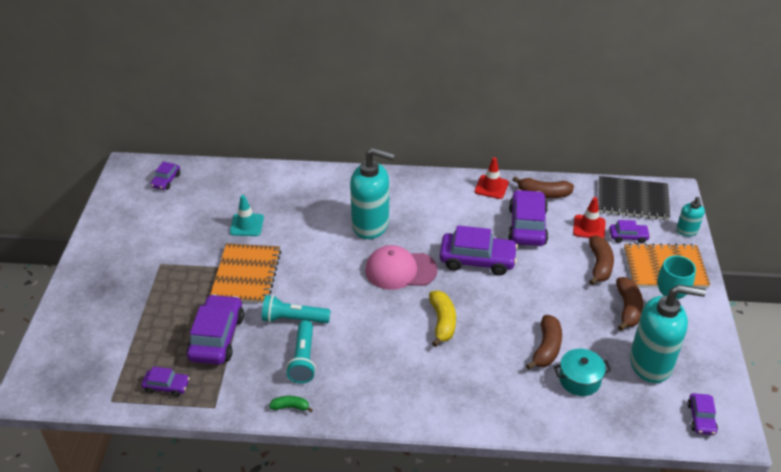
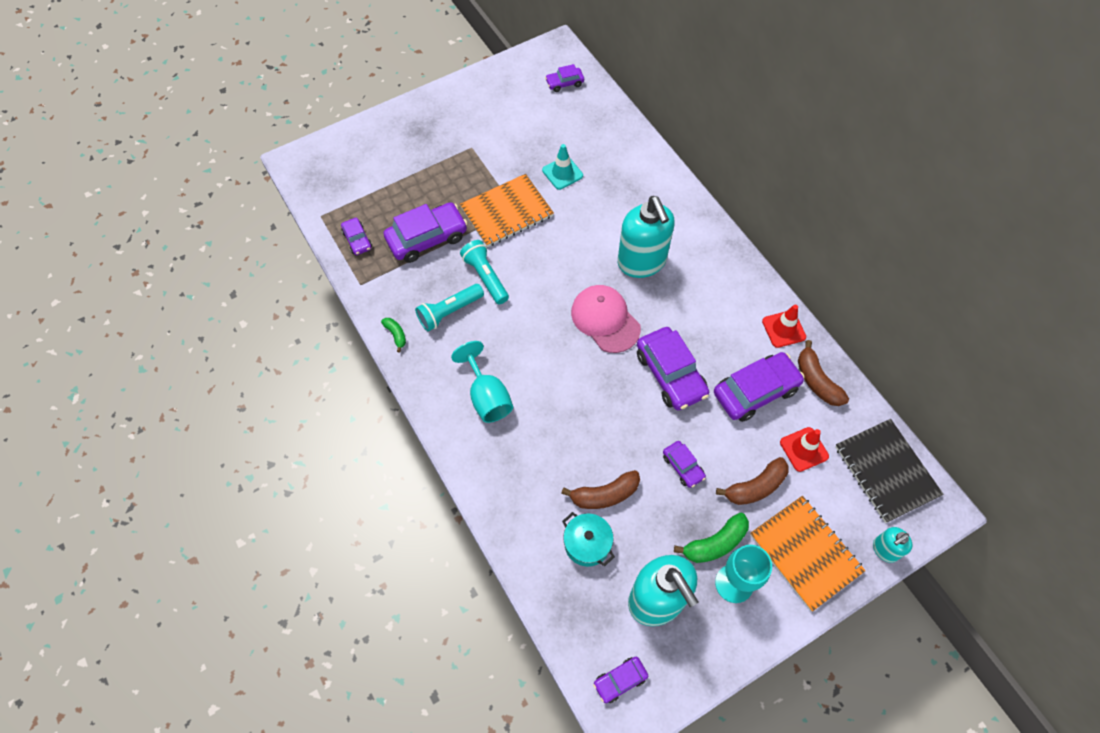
camera: 55 degrees right, 20 degrees up
yellow banana [429,290,456,347] -> none
purple car [609,220,650,244] -> purple car moved to [663,441,706,488]
brown banana [616,277,643,331] -> green banana [674,513,749,563]
none -> turquoise goblet [451,341,513,423]

